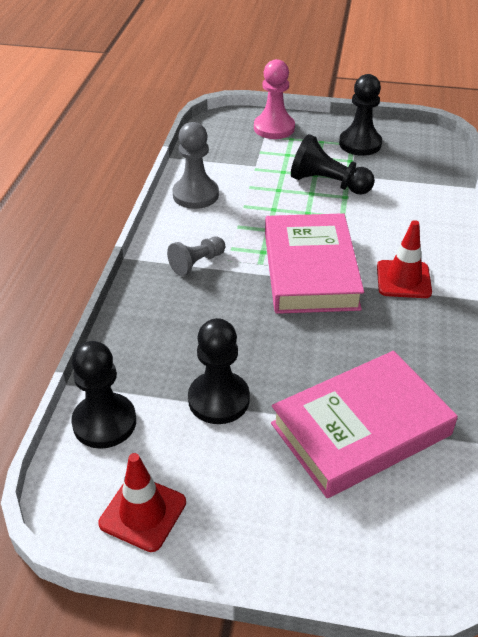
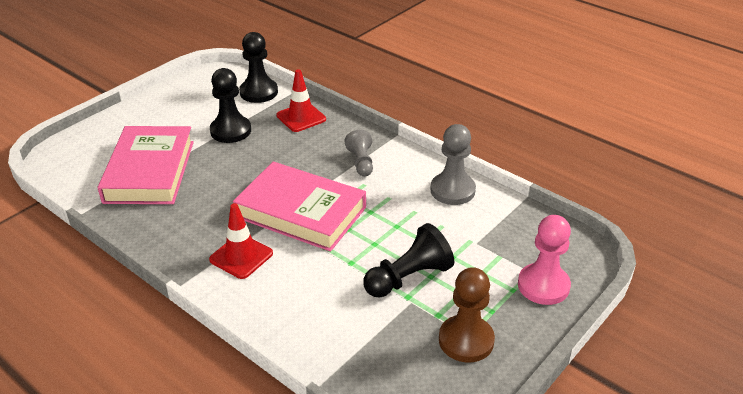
camera: 120 degrees right, 5 degrees down
red traffic cone [98,453,186,552] -> red traffic cone moved to [277,69,326,132]
black pawn [339,74,382,156] -> brown pawn [439,267,495,363]

